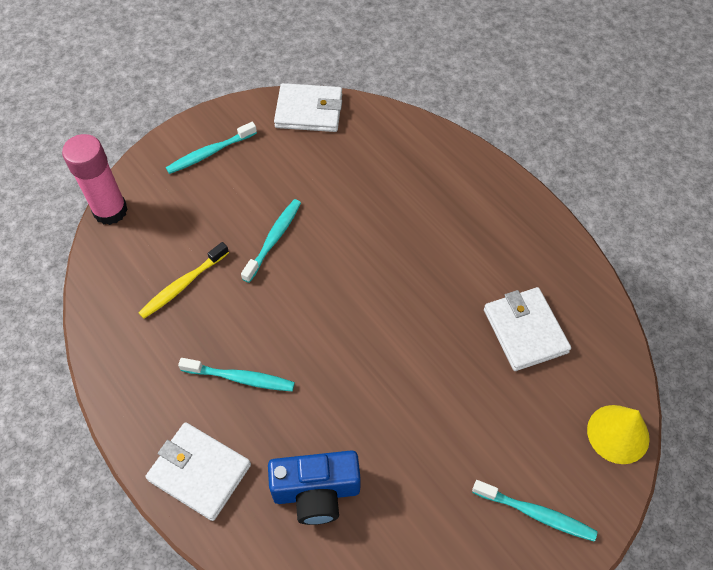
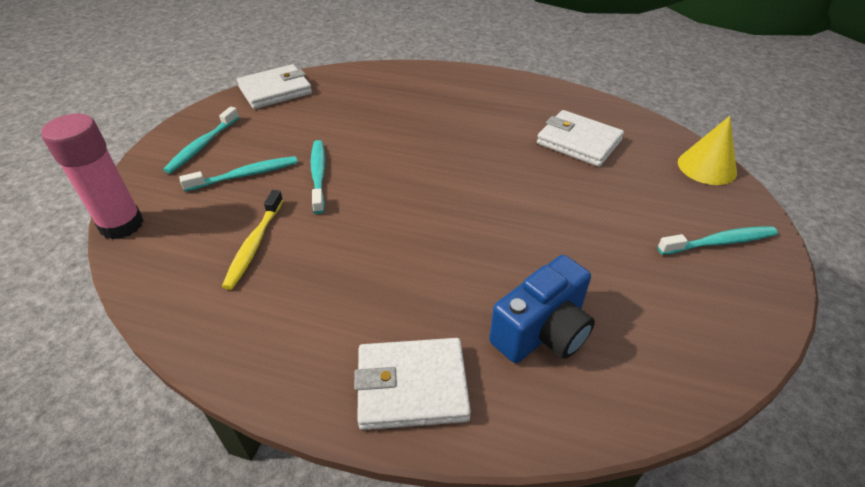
camera: 35 degrees left, 15 degrees down
turquoise toothbrush [178,358,295,391] -> turquoise toothbrush moved to [179,156,298,192]

